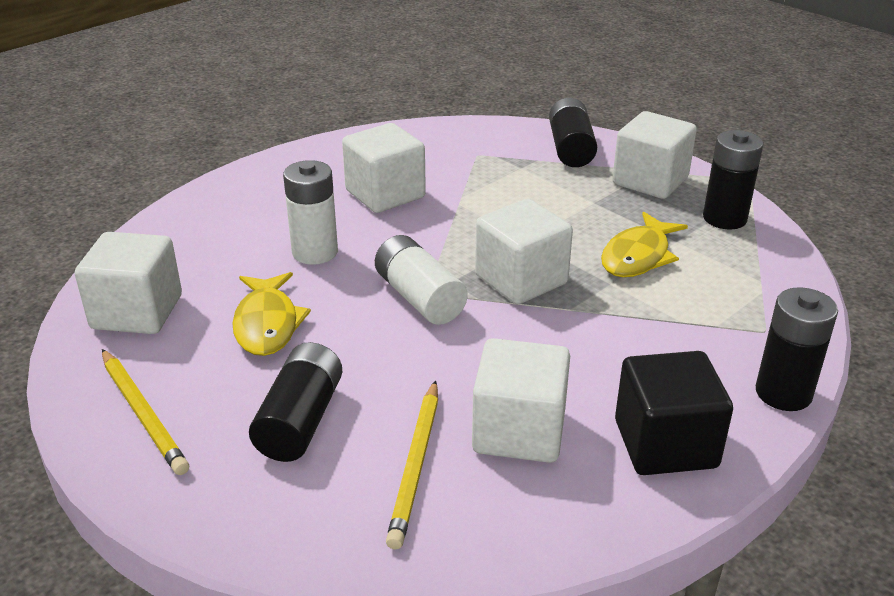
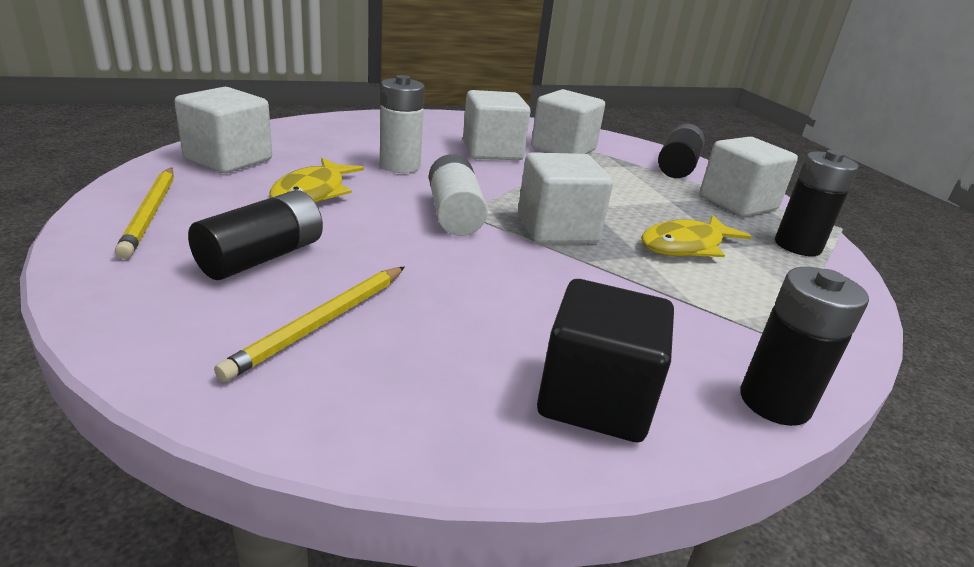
camera: 20 degrees right, 5 degrees down
white cube [472,338,570,463] -> white cube moved to [531,89,605,154]

